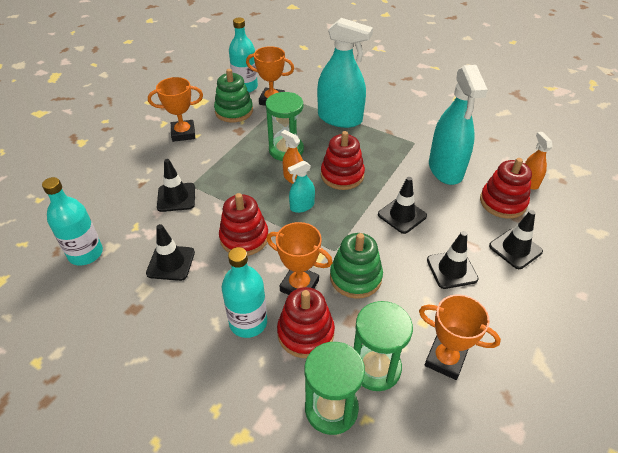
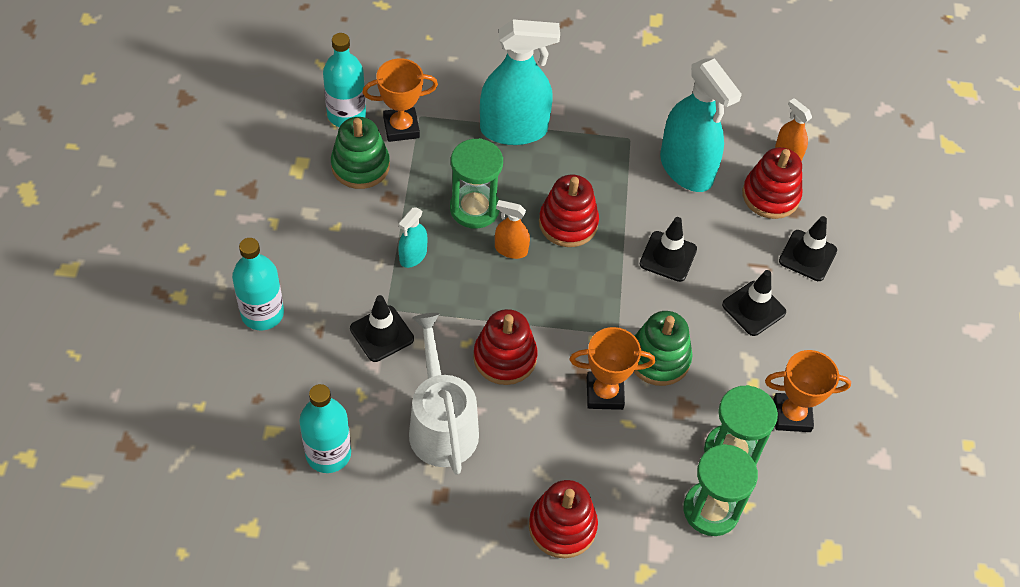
camera: 30 degrees left, 10 degrees up
black traffic cone [146,224,195,281] -> white watering can [409,313,479,475]
orange trophy [148,77,203,142] -> none
turquoise bottle [221,247,267,338] -> turquoise bottle moved to [232,238,284,330]
red stacking toy [277,287,335,358] -> red stacking toy moved to [529,480,598,558]
turquoise spray bottle [288,160,315,213] -> turquoise spray bottle moved to [398,207,428,268]

